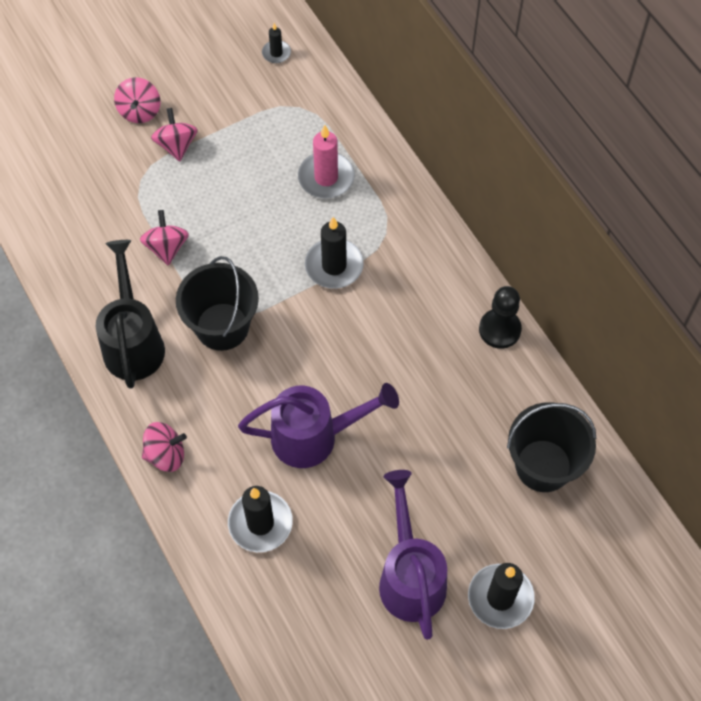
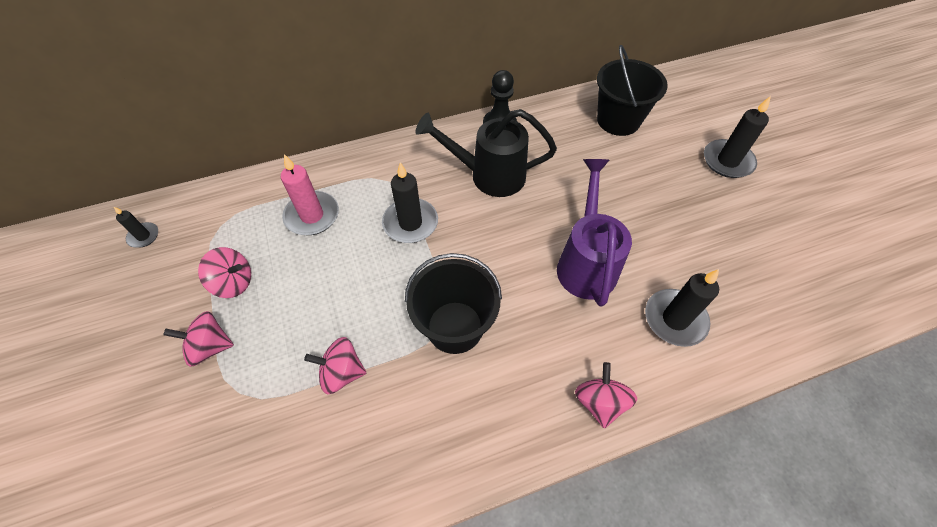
camera: 80 degrees left, 5 degrees down
black watering can [95,240,165,389] -> black watering can moved to [415,109,557,197]
pink spinning top [114,77,161,123] -> pink spinning top moved to [198,247,251,298]
purple watering can [379,470,447,640] -> none

